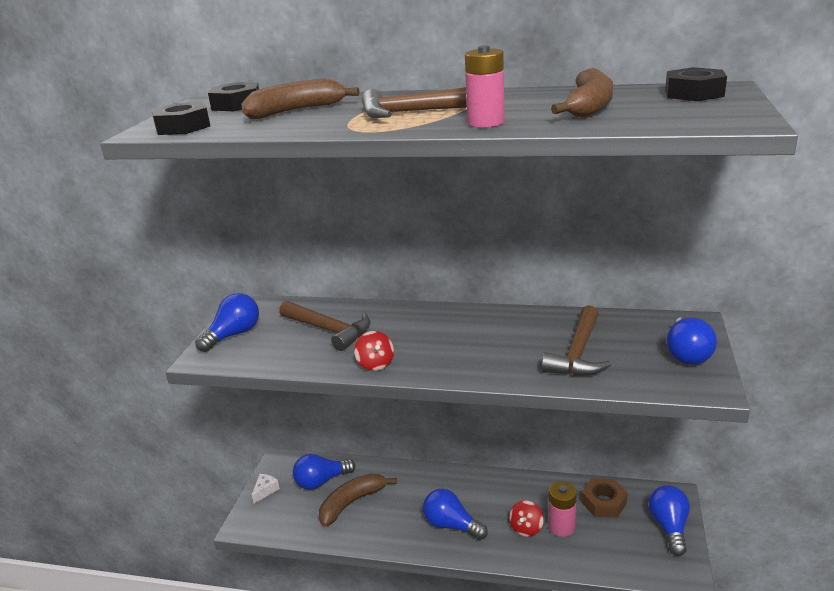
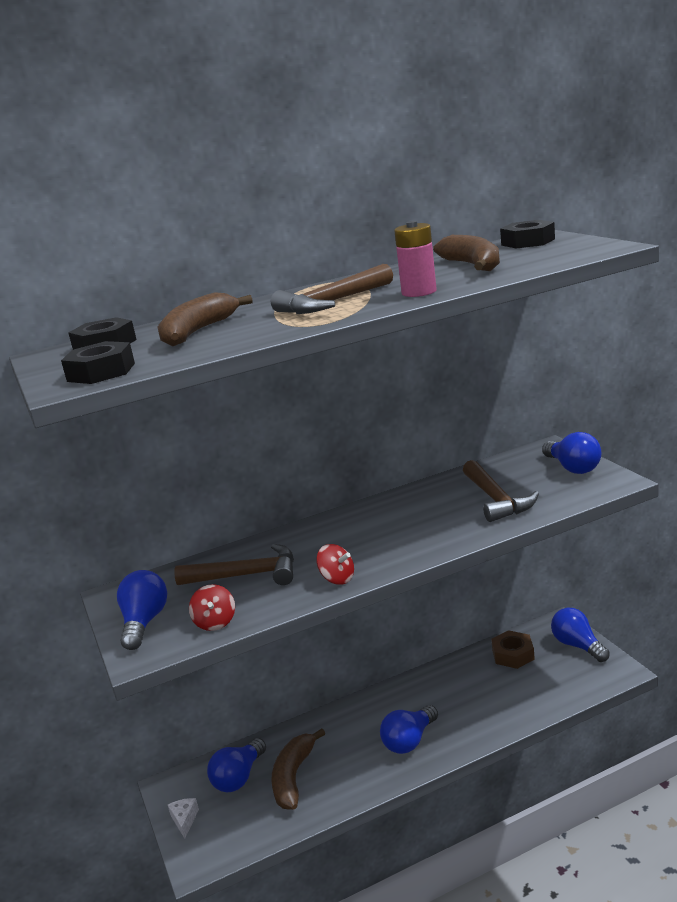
camera: 35 degrees left, 5 degrees down
blue light bulb [423,489,488,540] -> blue light bulb turned 45 degrees counterclockwise [380,705,438,754]
red spinning top [509,500,544,537] -> red spinning top moved to [189,584,235,631]
pink battery [549,482,577,537] -> none

